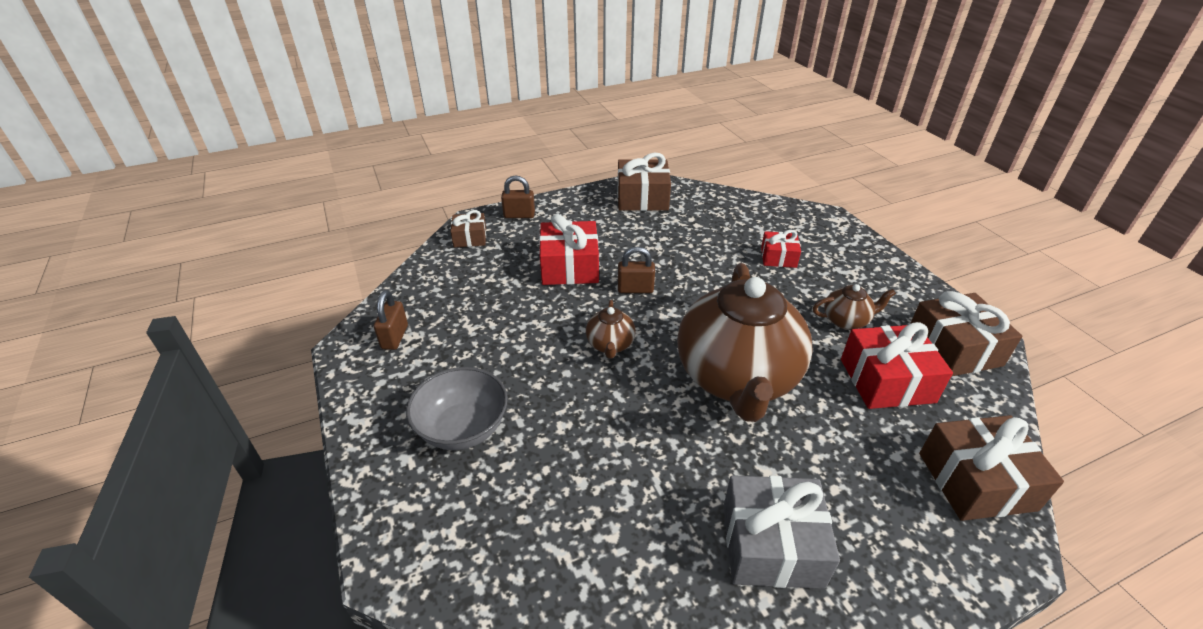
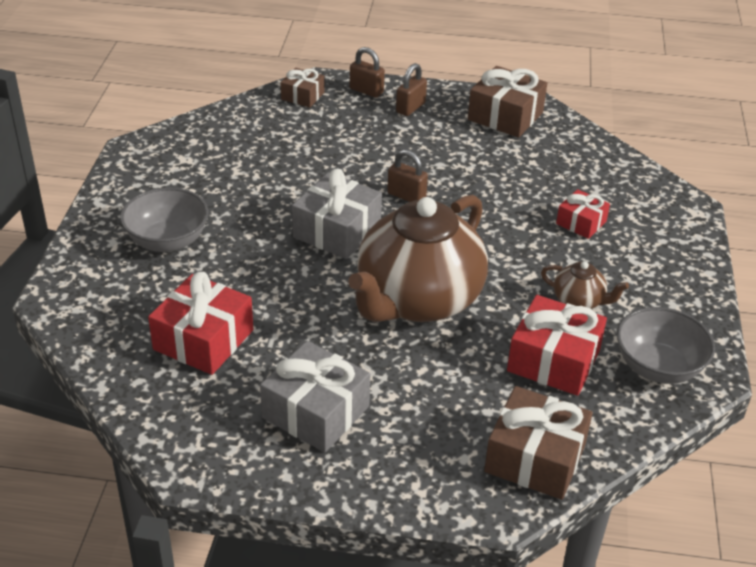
camera: 30 degrees right, 0 degrees up
brown padlock [374,290,408,350] -> brown padlock moved to [396,63,427,116]
red gift [539,214,599,285] -> red gift moved to [148,272,253,375]
brown teapot [586,300,636,358] -> grey gift [292,169,382,259]
brown gift [911,291,1022,376] -> grey bowl [617,307,715,384]

